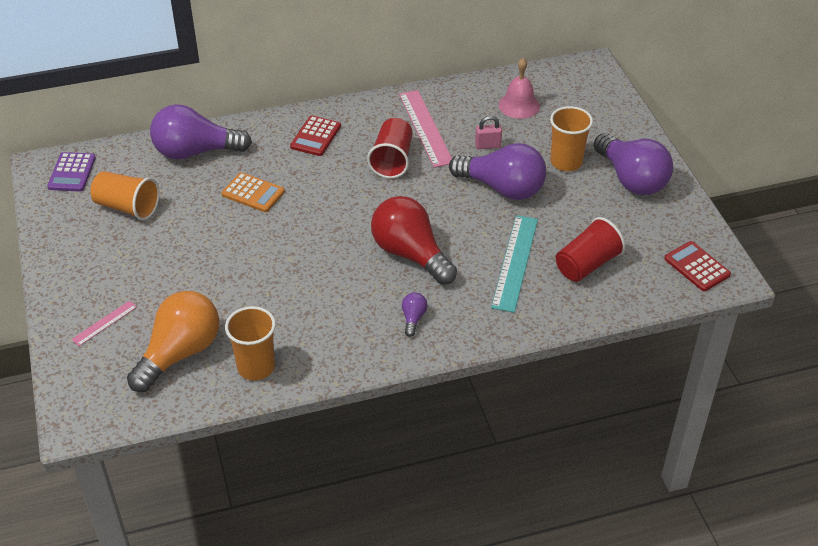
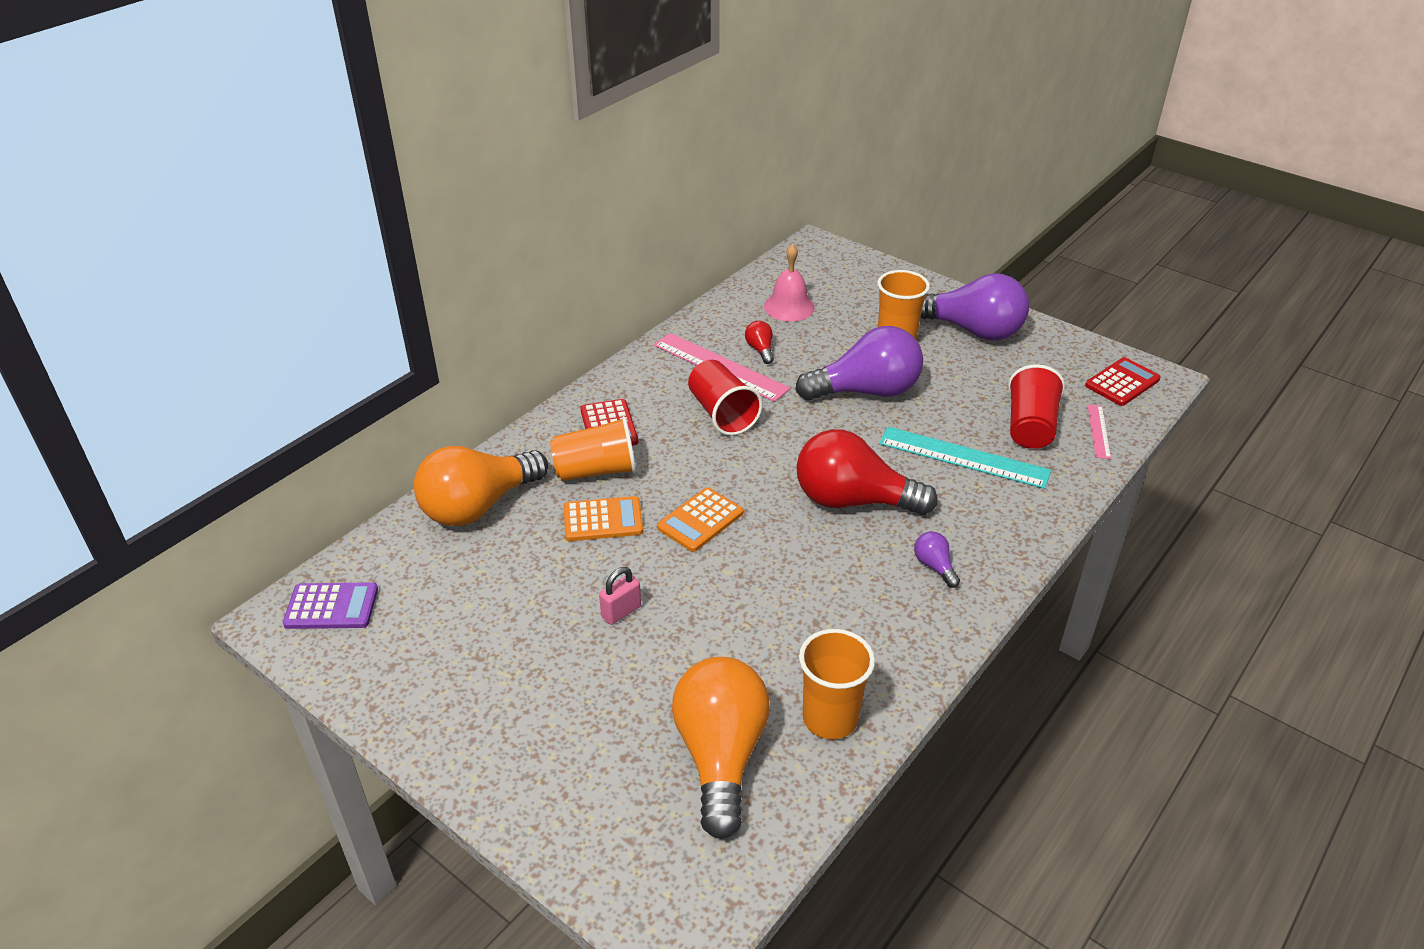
camera: 35 degrees left, 5 degrees down
purple calculator [47,152,96,192] -> purple calculator turned 60 degrees counterclockwise [283,582,378,629]
pink ruler [72,301,137,346] -> pink ruler moved to [1087,405,1111,459]
orange cup [90,171,160,220] -> orange cup moved to [550,416,636,481]
purple light bulb [150,104,252,160] -> orange light bulb [414,446,548,526]
pink padlock [475,116,502,149] -> pink padlock moved to [599,567,641,625]
turquoise ruler [491,215,538,313] -> turquoise ruler turned 45 degrees counterclockwise [879,427,1051,489]
red calculator [664,241,731,291] -> red calculator turned 120 degrees clockwise [1085,357,1161,406]
none -> orange calculator [657,487,743,552]
none -> red light bulb [745,321,774,364]

